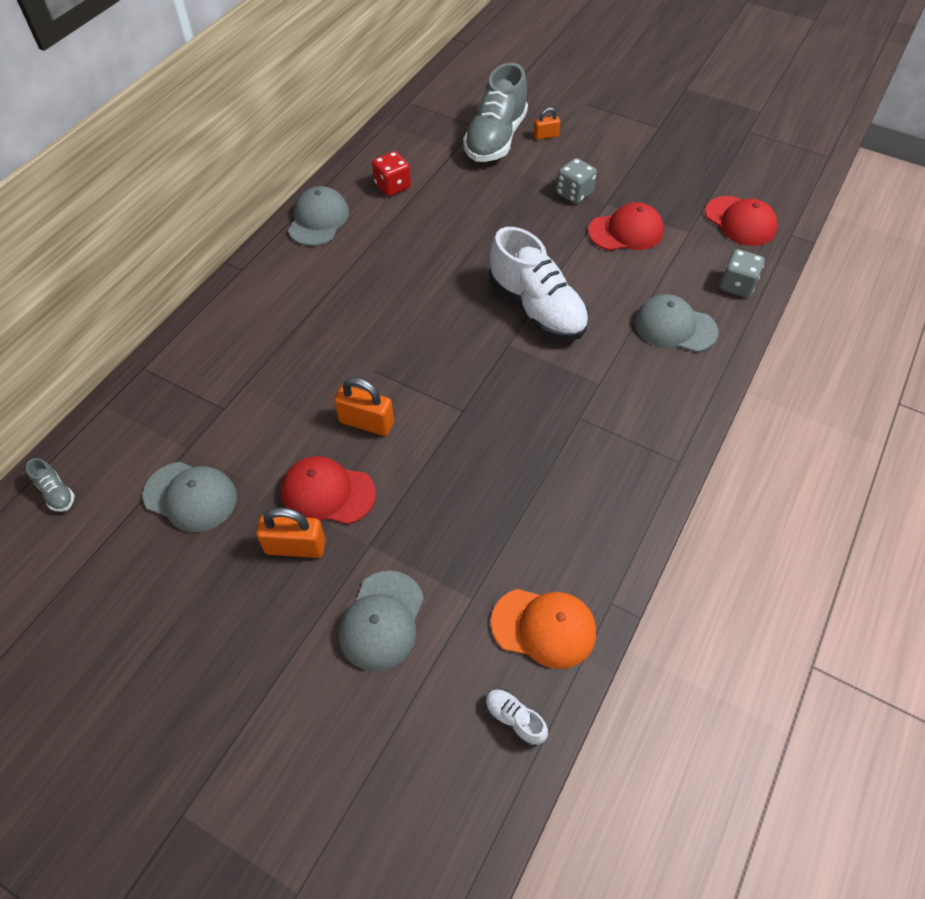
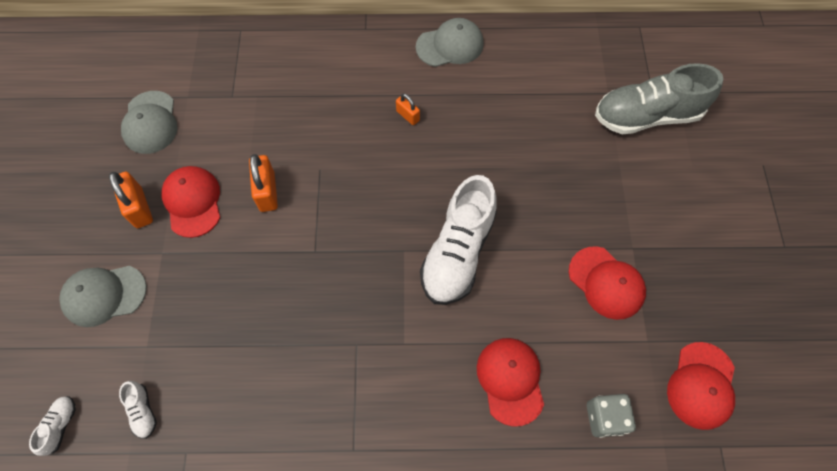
camera: 60 degrees right, 10 degrees up
grey shoe [26,458,75,512] -> none
red dice [372,151,411,196] -> none
orange cap [491,589,596,669] -> white shoe [119,381,157,439]
orange padlock [534,107,560,140] -> orange padlock moved to [396,93,420,125]
grey dice [556,158,597,204] -> none
grey cap [634,294,718,352] -> red cap [477,338,544,427]

